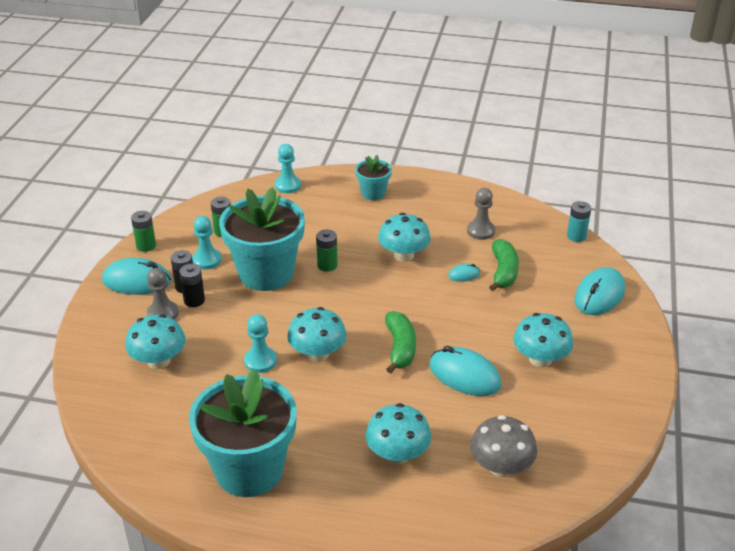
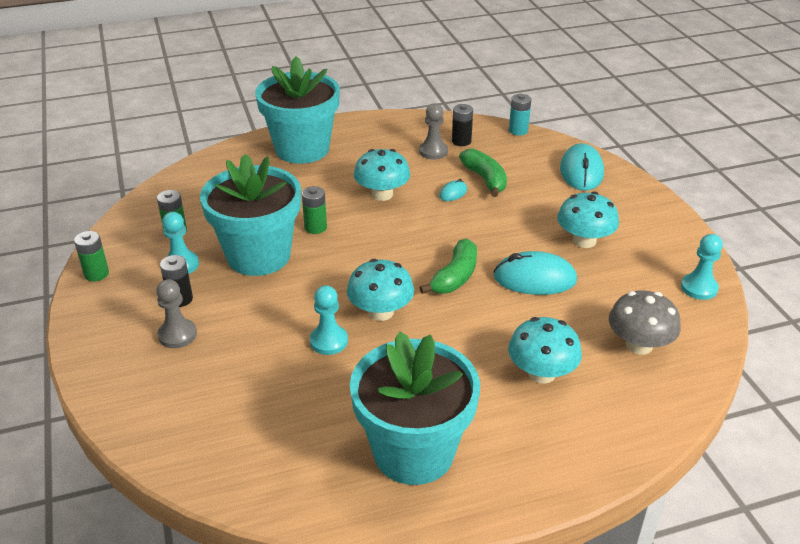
camera: 30 degrees left, 0 degrees up
turquoise mouse [102,258,171,295] -> none
turquoise mushroom [125,314,186,369] -> none
black battery [179,264,205,307] -> black battery moved to [452,104,473,146]
turquoise pawn [275,144,301,193] -> turquoise pawn moved to [681,234,723,300]
turquoise flower pot [355,155,392,200] -> turquoise flower pot [255,56,340,164], size x2.06
green banana [385,311,416,373] -> green banana turned 60 degrees clockwise [419,238,477,294]

